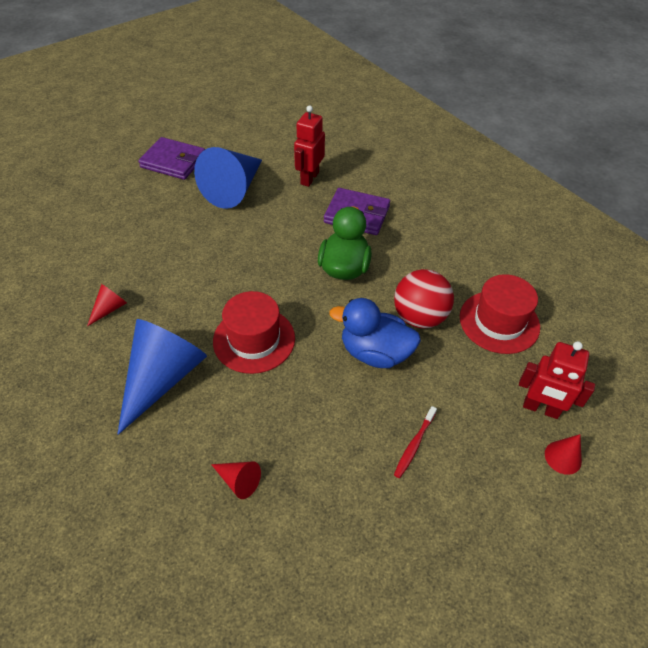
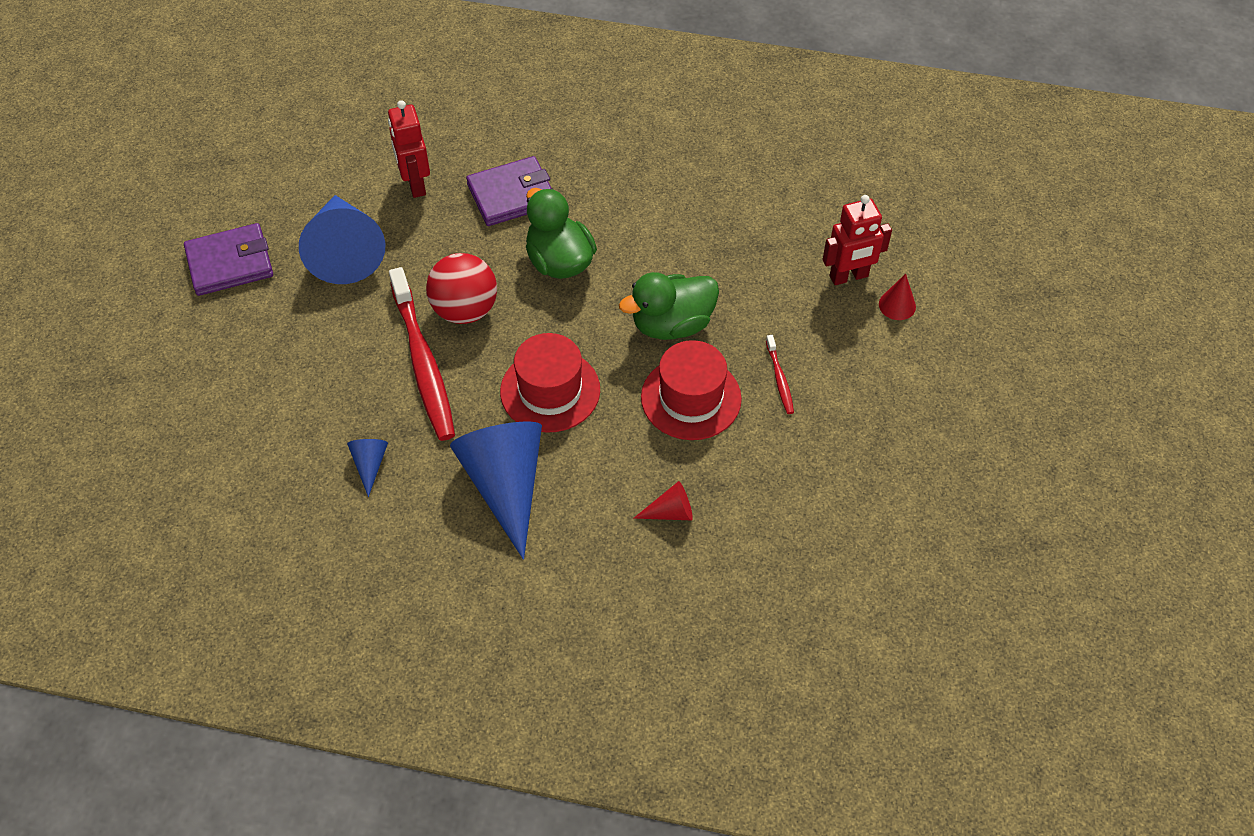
camera: 40 degrees left, 5 degrees up
red cone [87,284,127,326] -> blue cone [347,439,388,497]
blue duck [329,298,421,368] -> green duck [619,272,719,340]
red ball [394,269,454,328] -> red ball moved to [426,253,497,324]
red hat [460,274,540,354] -> red hat moved to [641,340,742,440]
none -> red toothbrush [389,267,455,441]

